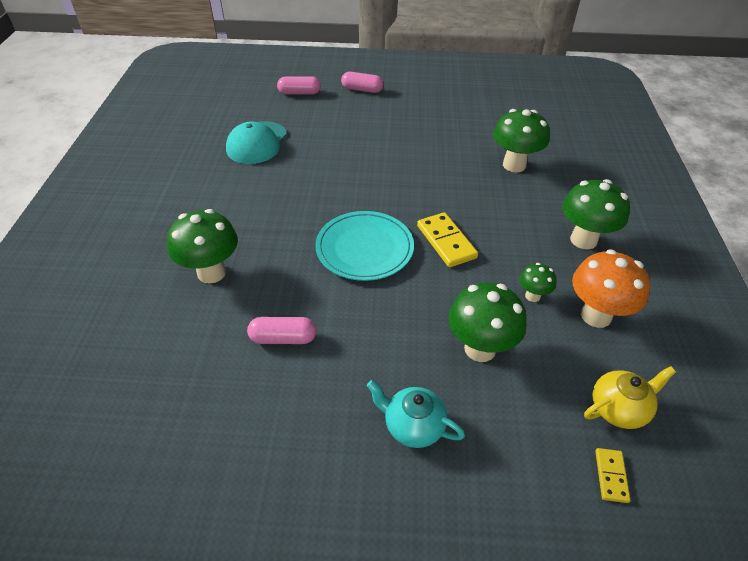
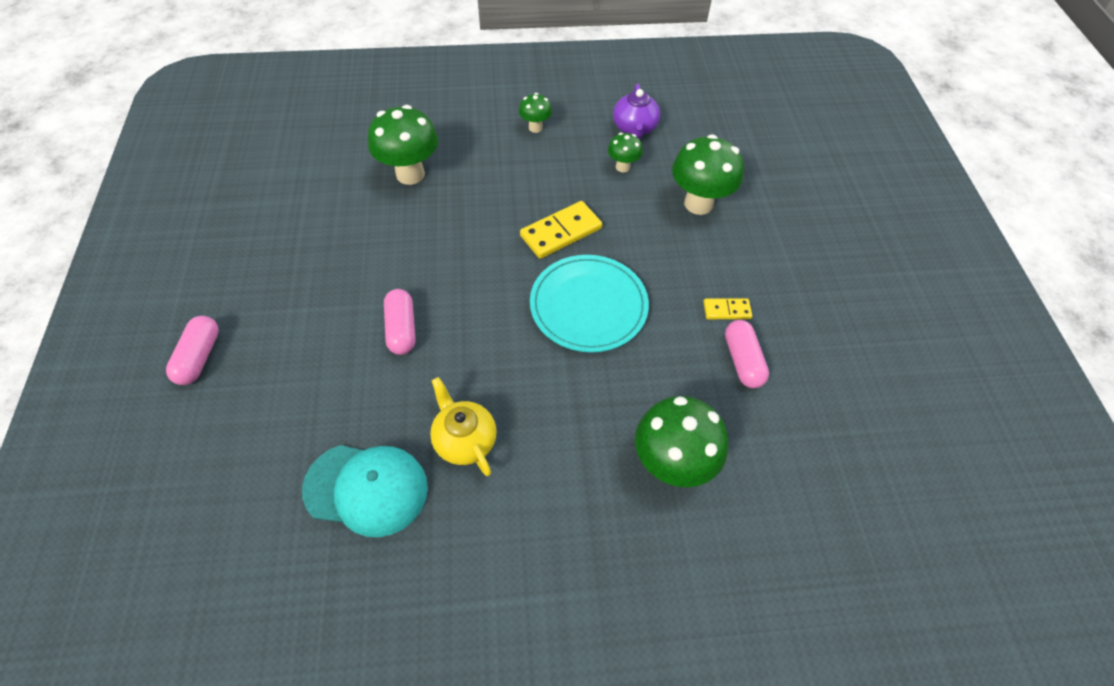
camera: 100 degrees left, 10 degrees up
pink capsule [277,76,321,95] -> pink capsule moved to [384,289,415,355]
turquoise teapot [367,380,465,448] -> none
green mushroom [562,179,630,250] -> green mushroom [519,93,552,133], size x0.53
orange mushroom [572,249,650,328] -> purple teapot [613,84,660,139]
yellow teapot [584,366,676,429] -> yellow teapot moved to [430,377,497,476]
yellow domino [595,448,631,503] -> yellow domino moved to [703,298,752,319]

